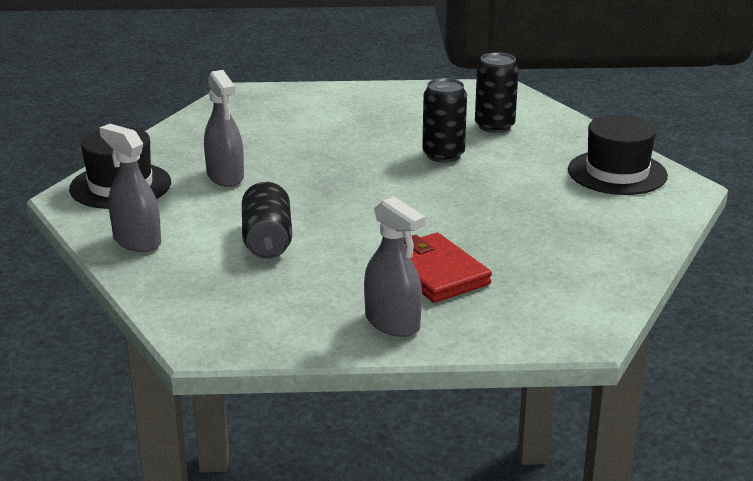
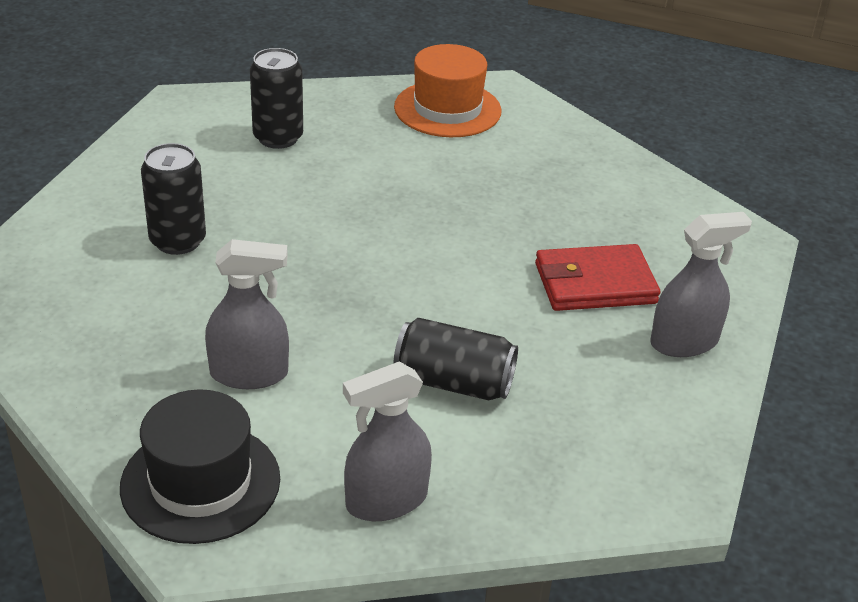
camera: 70 degrees left, 10 degrees up
black can [422,78,467,163] -> black can moved to [141,143,206,255]
black hat [568,115,668,195] -> orange hat [394,44,501,137]

